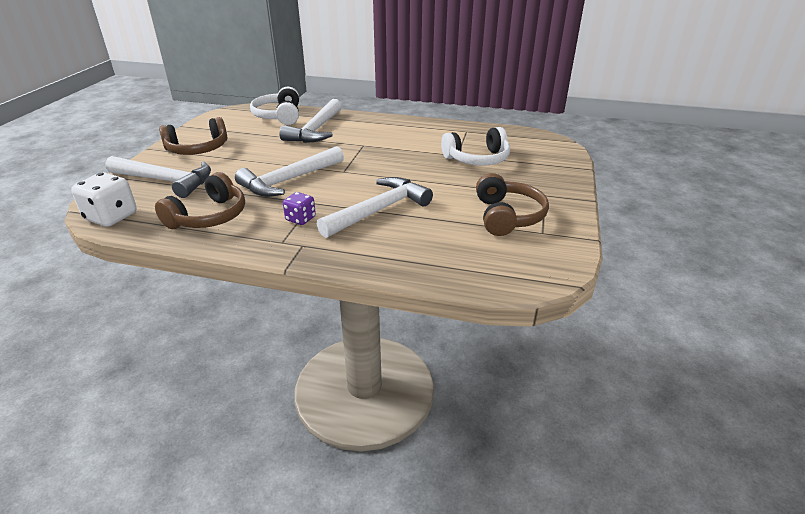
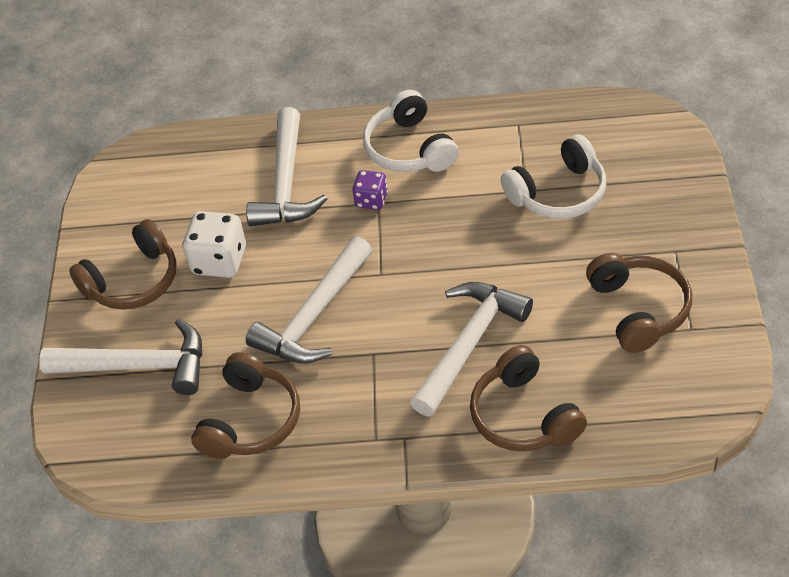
camera: 10 degrees left, 15 degrees up
white dice [71,172,137,227] -> white dice moved to [183,211,246,278]
white headphones [250,87,299,125] -> white headphones moved to [363,90,459,172]
purple dice [283,192,316,225] -> purple dice moved to [353,170,388,210]
none -> brown headphones [470,345,587,452]

